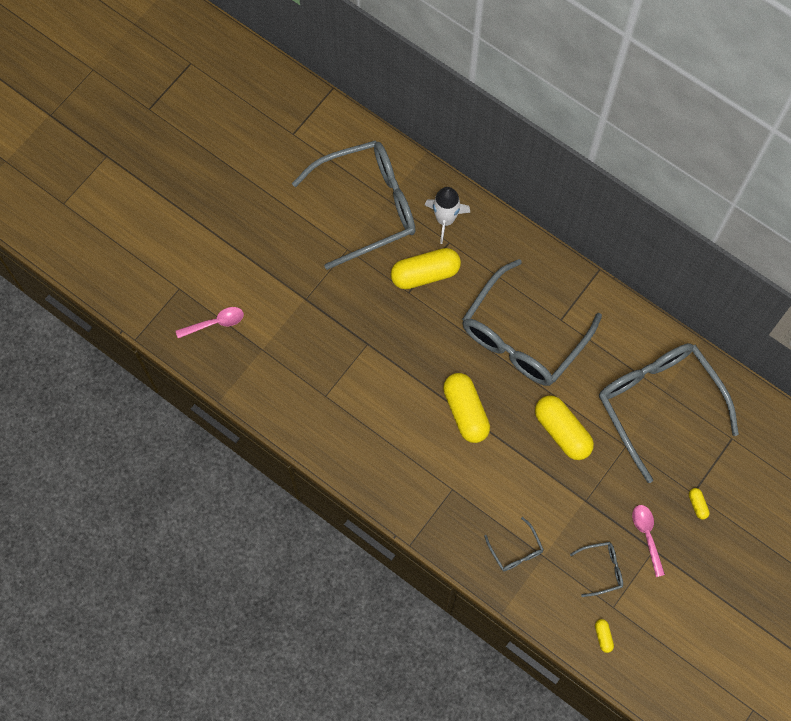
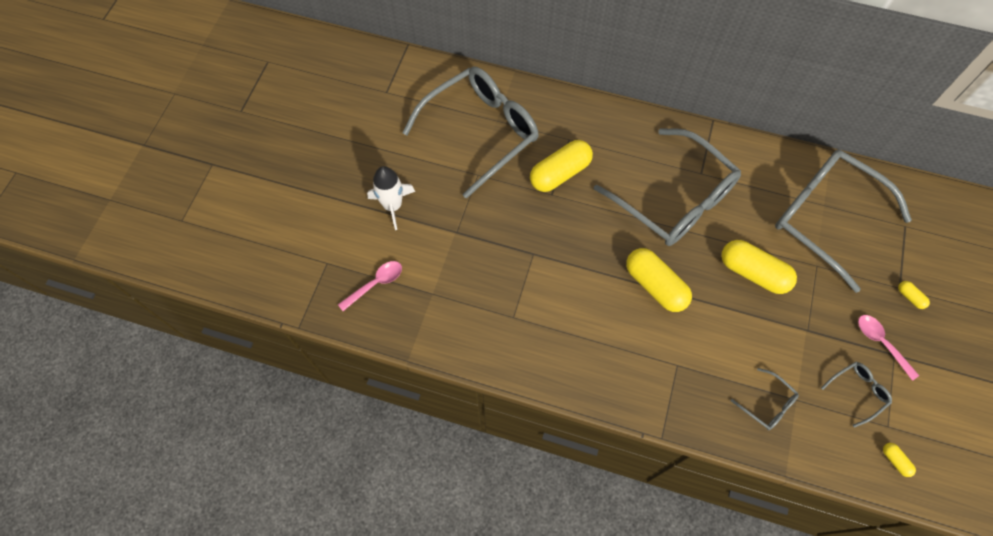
camera: 20 degrees left, 5 degrees down
white rocket [425,187,471,244] -> white rocket moved to [367,166,415,230]
grey glasses [462,259,602,386] -> grey glasses turned 60 degrees counterclockwise [594,128,741,246]

